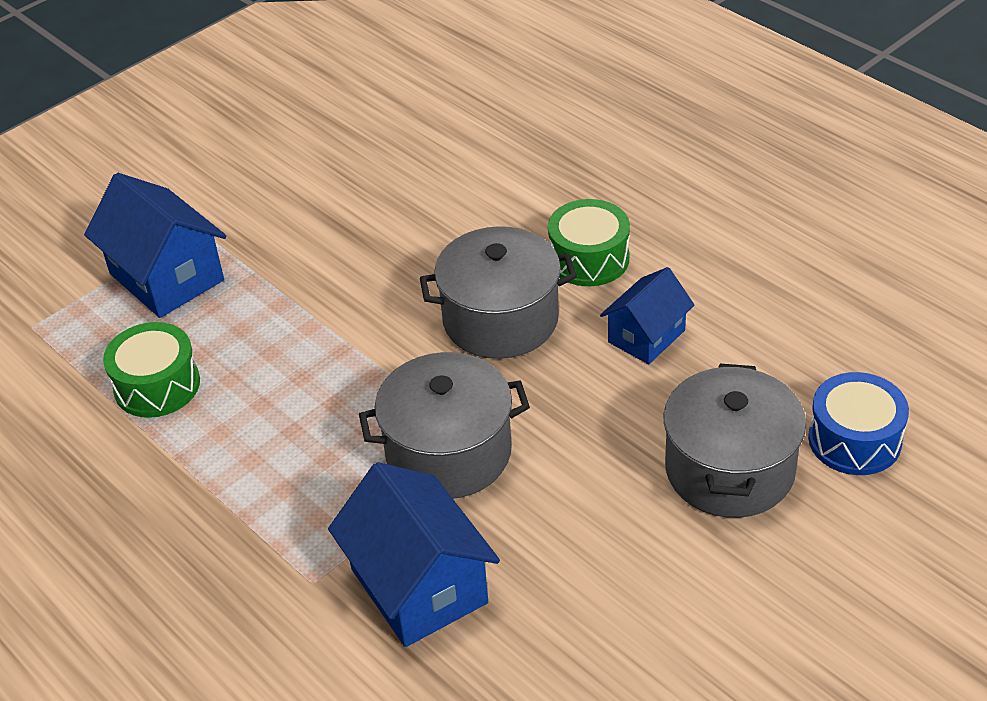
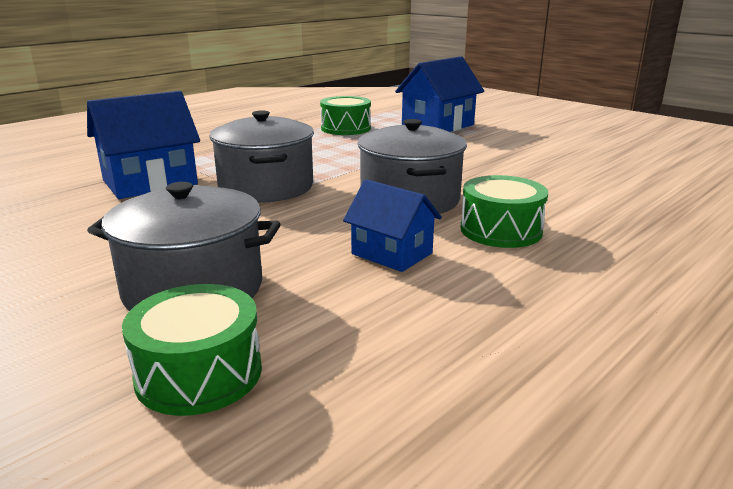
camera: 85 degrees right, 20 degrees down
blue drum [808,372,909,475] -> green drum [122,284,262,416]

